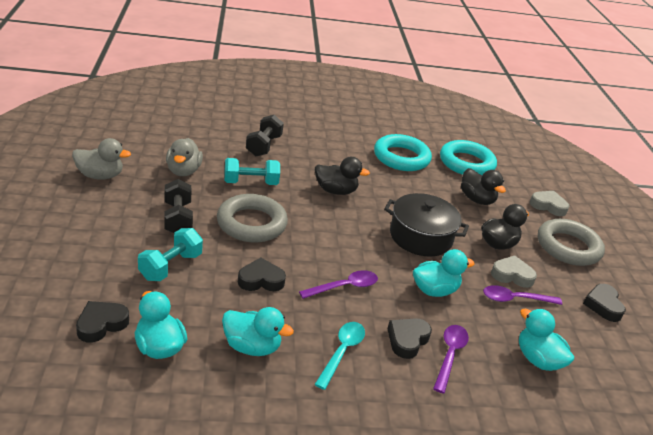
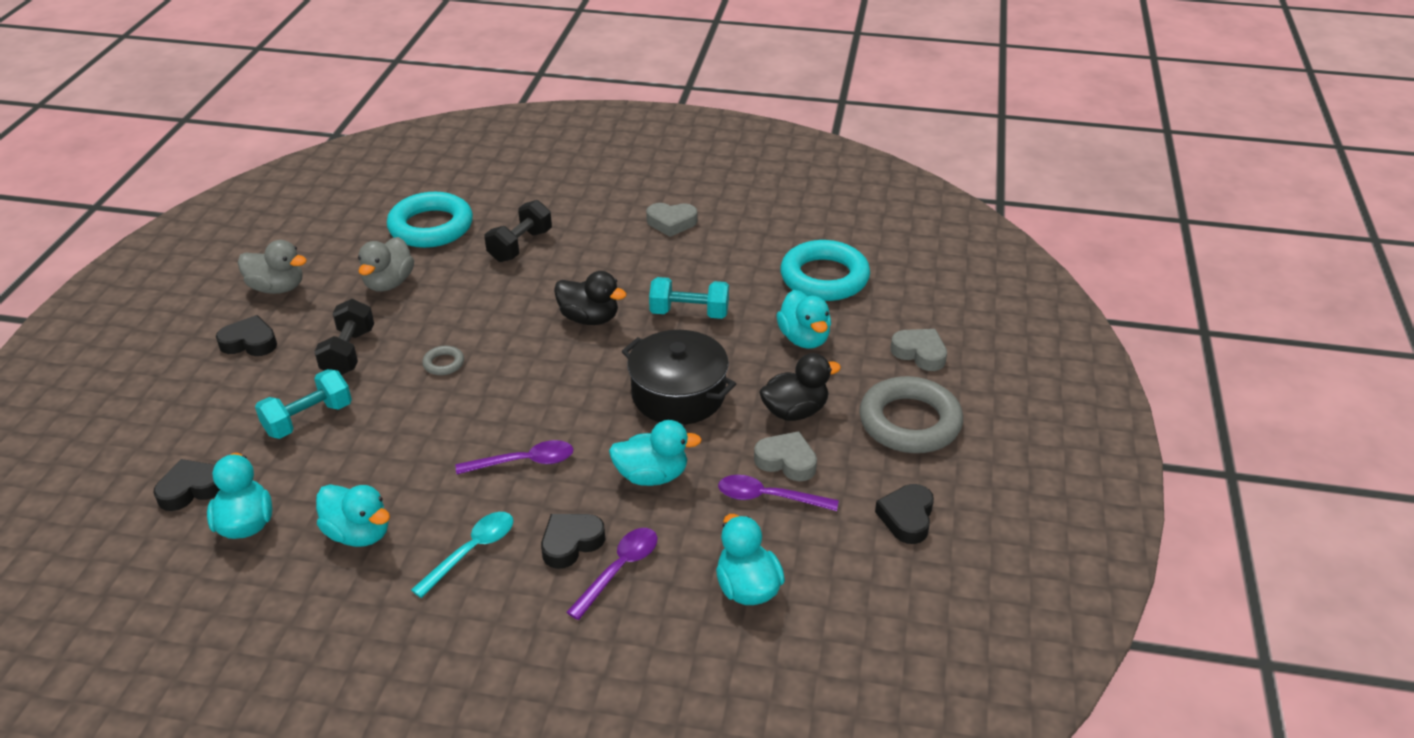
camera: 20 degrees right, 5 degrees up
grey ring [217,194,288,242] -> grey ring [422,346,464,375], size x0.42
turquoise dumbbell [224,158,280,185] -> turquoise dumbbell moved to [649,277,729,319]
black heart [238,258,286,291] -> black heart moved to [216,315,277,356]
turquoise ring [374,134,432,171] -> turquoise ring moved to [387,192,473,248]
black duck [461,168,506,205] -> turquoise duck [776,290,831,349]
none -> grey heart [646,203,697,237]

